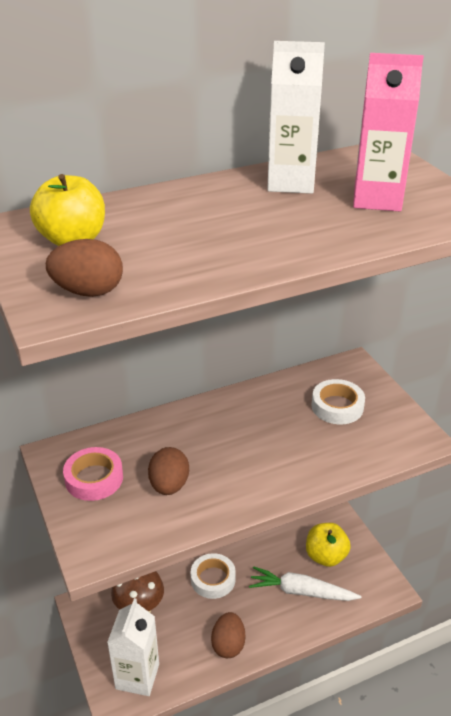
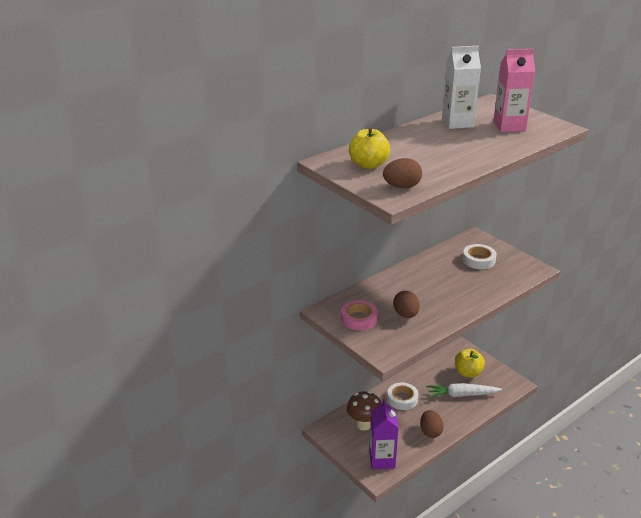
camera: 15 degrees left, 5 degrees down
white carton [107,598,159,696] -> purple carton [369,399,399,469]

